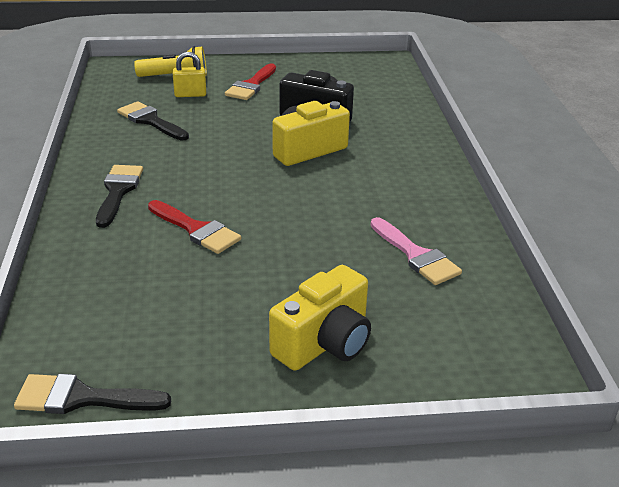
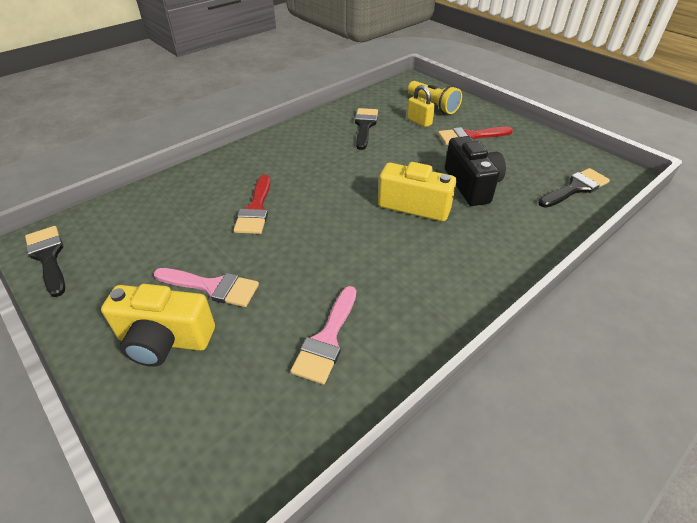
camera: 55 degrees right, 10 degrees up
black brush [96,165,143,228] -> black brush moved to [538,168,610,208]
none -> pink brush [154,268,259,307]

